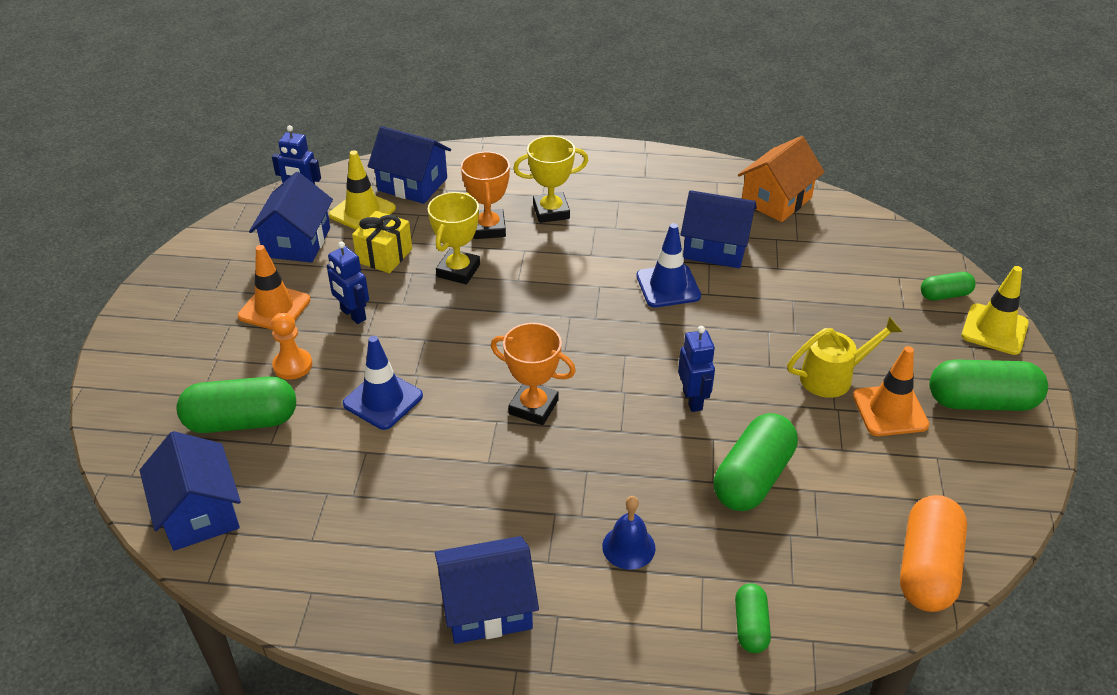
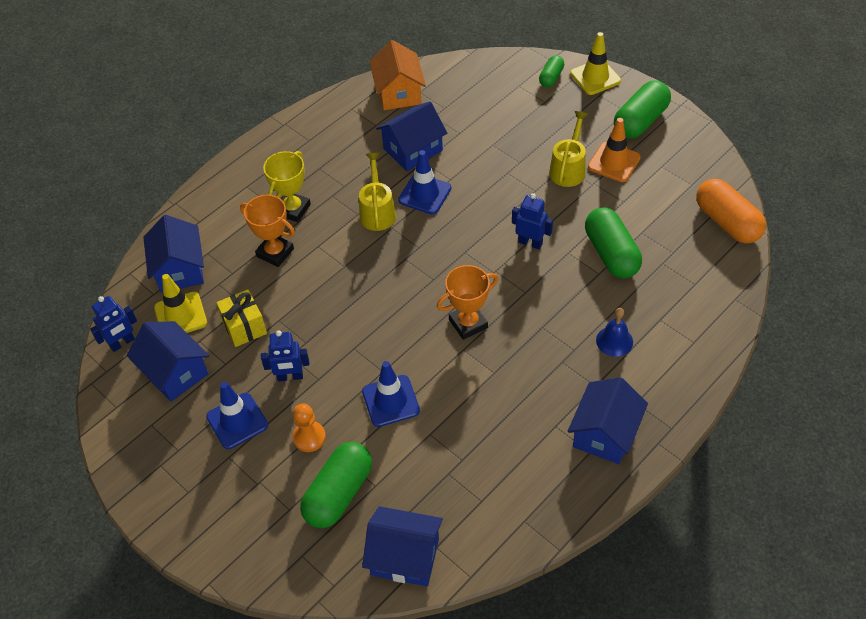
camera: 50 degrees left, 10 degrees up
orange traffic cone [238,245,311,330] -> blue traffic cone [206,382,268,449]
blue house [368,126,451,204] -> blue house turned 75 degrees counterclockwise [143,215,204,293]
yellow trophy [428,192,480,284] -> none
green capsule [735,583,771,653] -> none
none -> yellow watering can [359,153,396,231]

